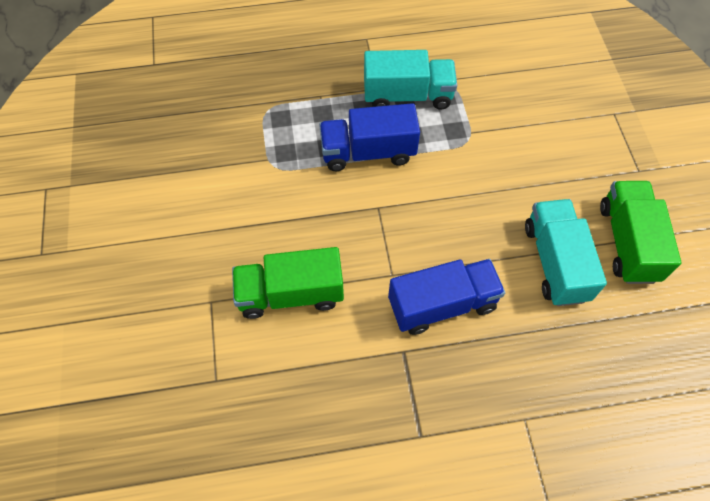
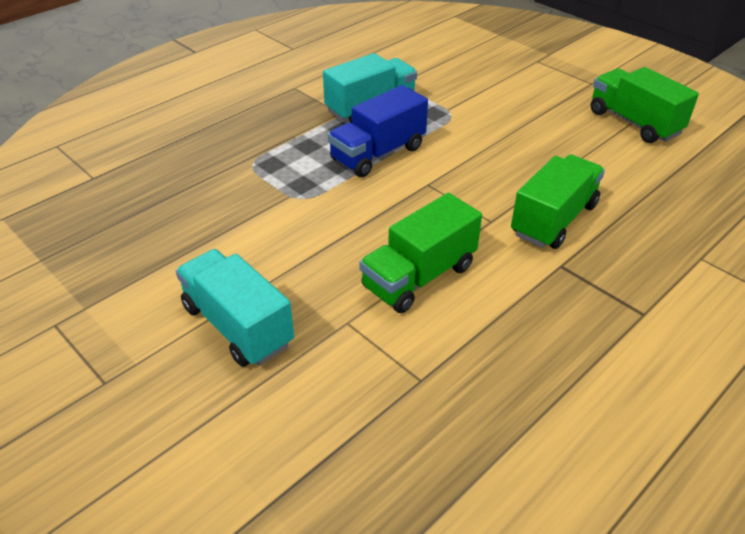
camera: 35 degrees left, 20 degrees down
blue truck [388,259,505,335] -> green truck [511,155,605,249]
turquoise truck [525,199,607,306] -> turquoise truck moved to [176,249,294,367]

